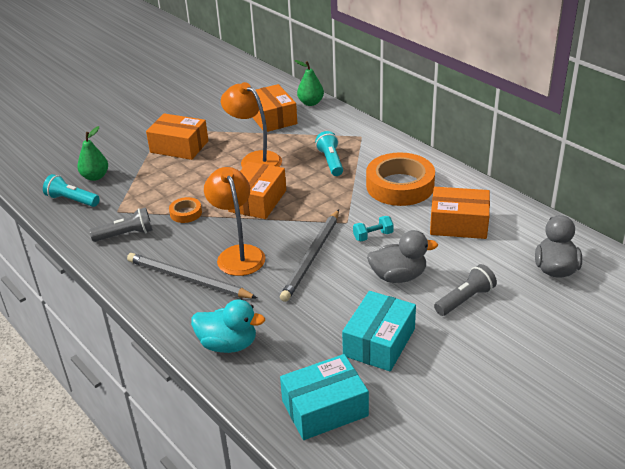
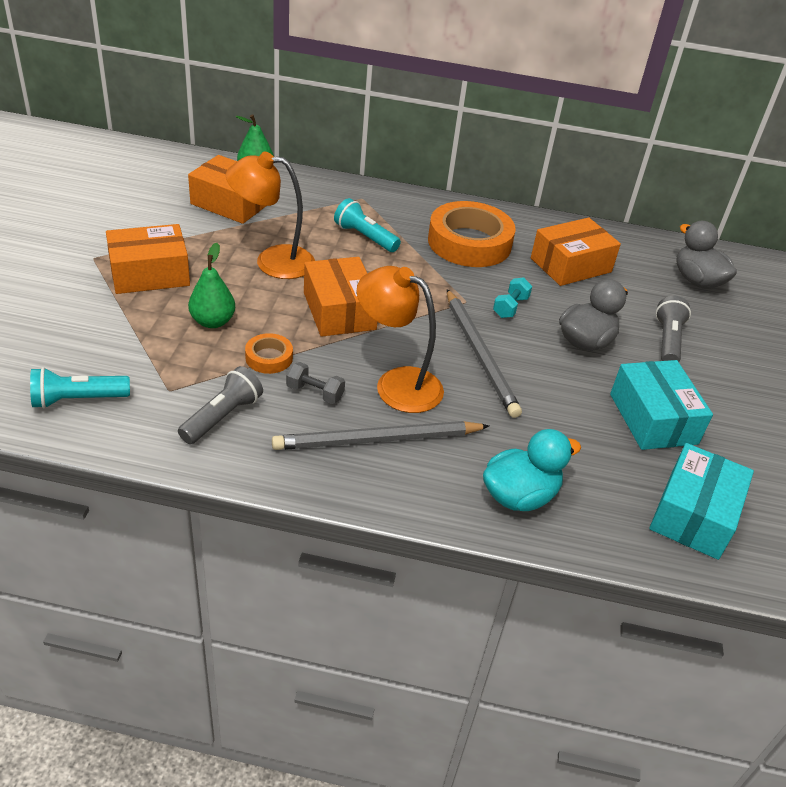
camera: 45 degrees left, 5 degrees up
green pear [77,126,108,181] -> green pear moved to [188,243,235,328]
none -> grey dumbbell [286,362,345,404]

